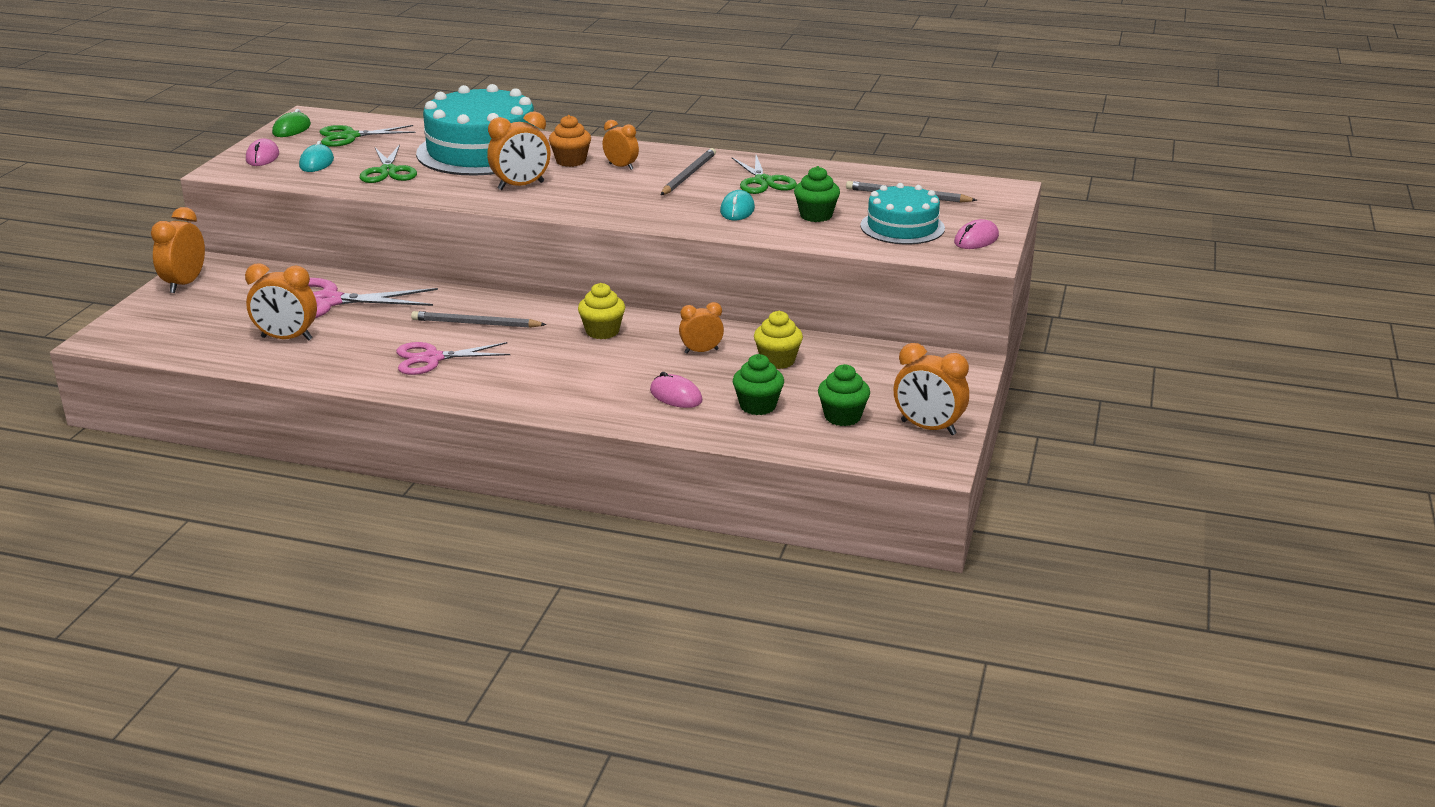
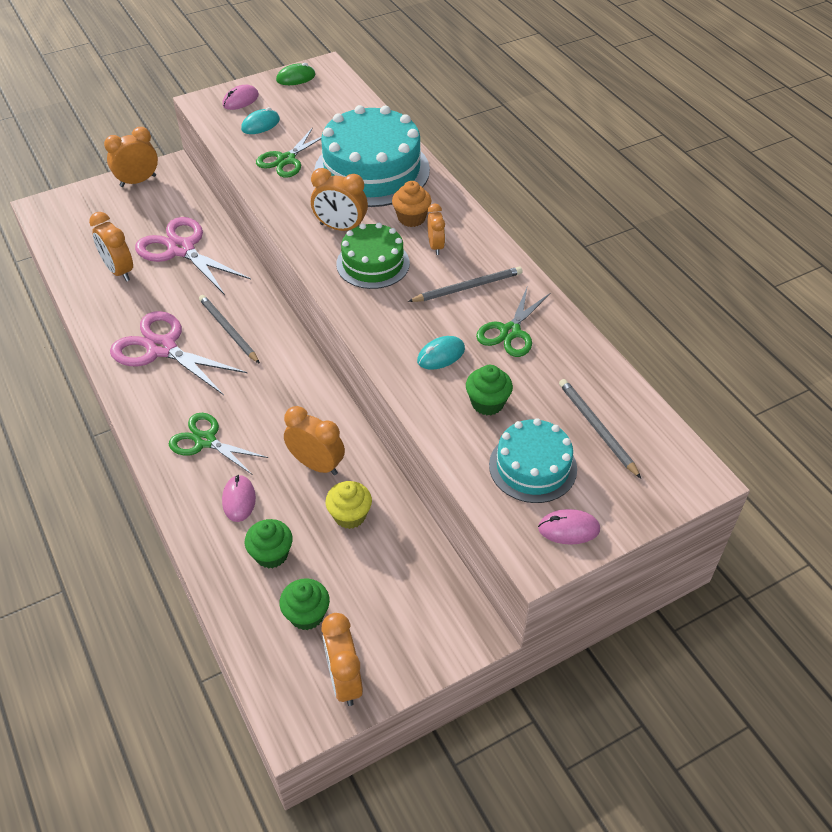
camera: 45 degrees right, 20 degrees up
green scissors [320,125,416,147] -> green scissors moved to [169,413,268,475]
pink scissors [396,342,510,375] -> pink scissors [110,311,247,395], size x1.51
yellow cupcake [578,283,625,339] -> none
orange clock [679,302,724,354] -> orange clock [284,406,345,475], size x1.55
none -> green cake [336,223,410,289]

